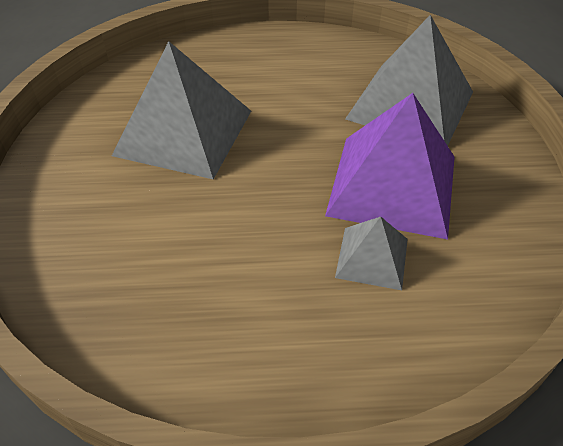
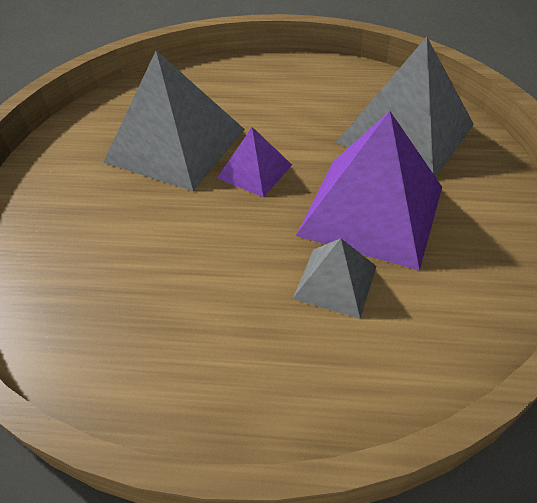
camera: 10 degrees right, 0 degrees up
none -> purple pyramid [217,127,292,197]

